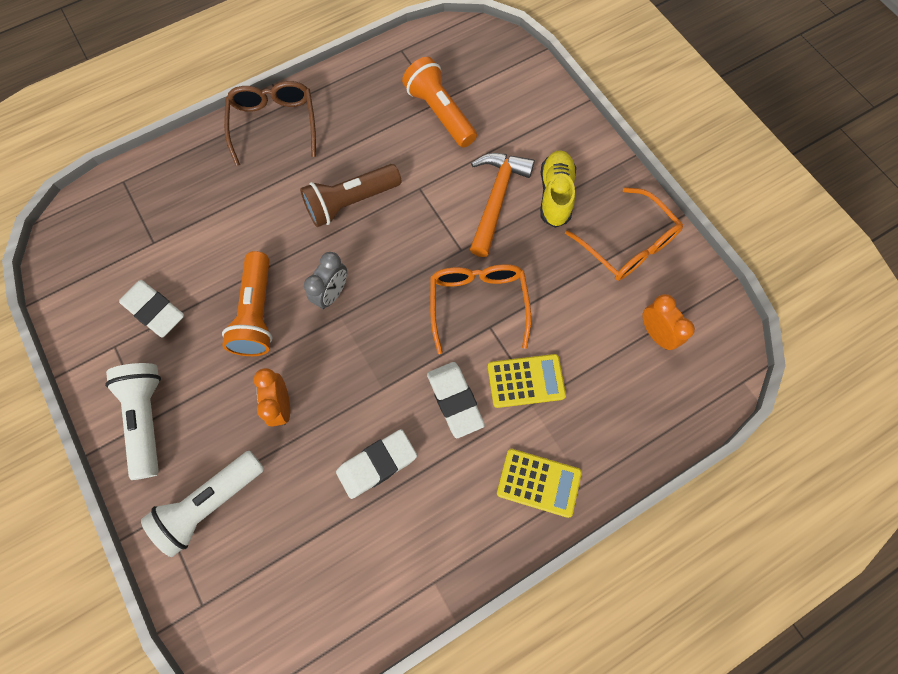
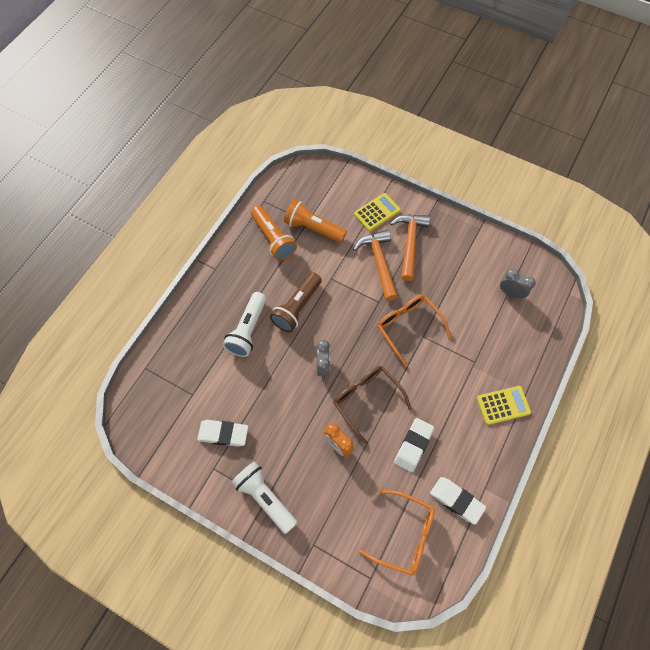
camera: 30 degrees left, 5 degrees down
white flashlight [141,451,264,557] -> white flashlight moved to [223,292,266,357]
orange flashlight [222,251,272,356] -> orange flashlight moved to [251,206,297,261]
brown glasses [224,81,316,166] -> brown glasses moved to [333,366,412,445]
white eraser [427,362,485,438] -> white eraser moved to [430,477,486,525]
yellow calculator [488,354,566,408] -> yellow calculator moved to [354,193,401,231]
yellow shoe [540,150,576,228] -> orange hammer [390,214,430,281]
orange glasses [565,187,683,281] -> orange glasses moved to [359,490,435,576]
orange clock [642,294,695,350] -> grey clock [500,269,536,299]

